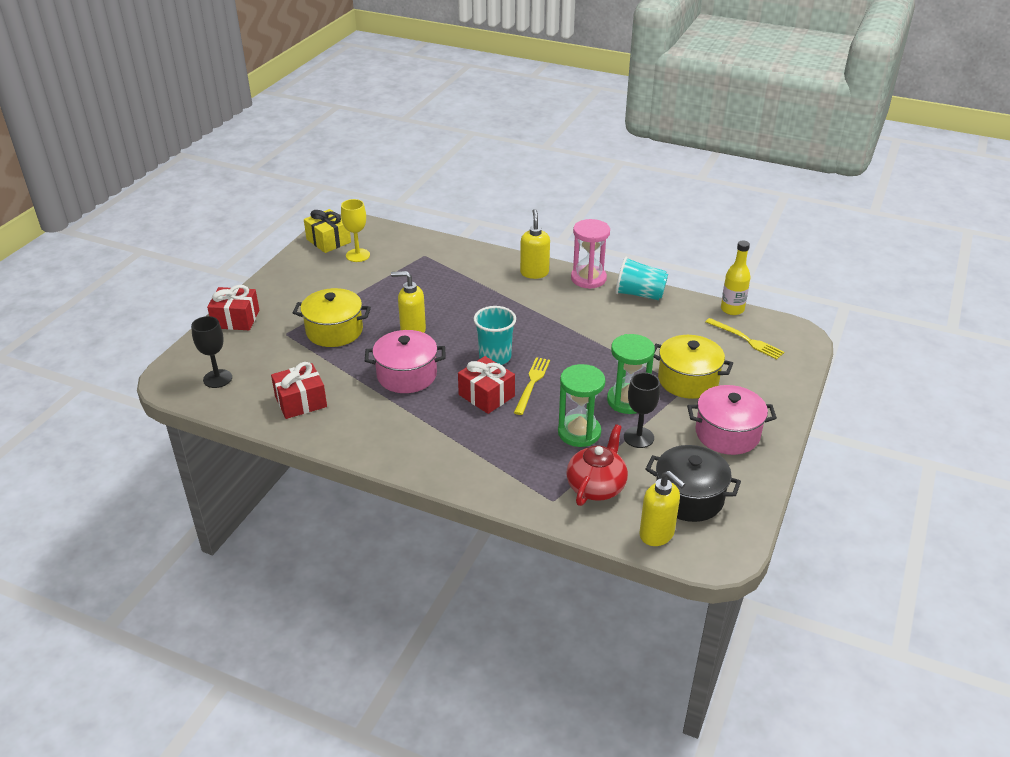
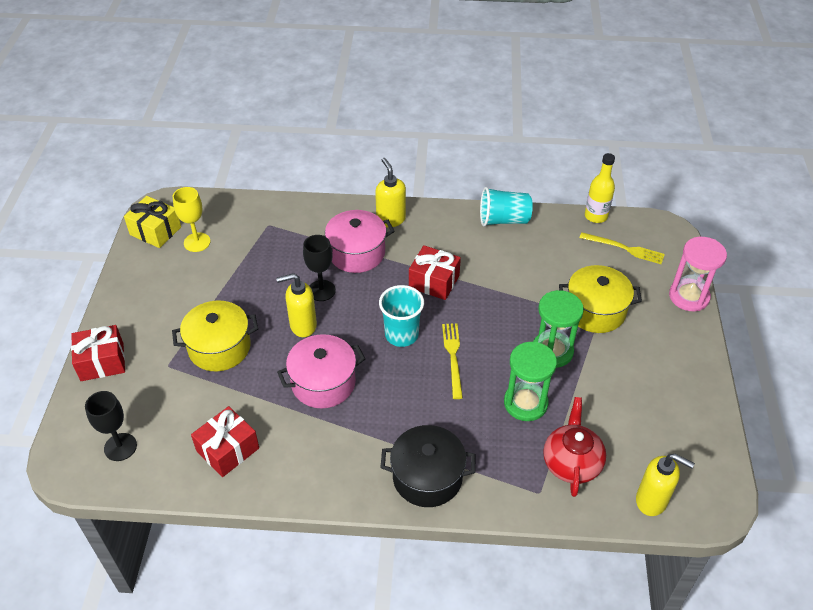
camera: 20 degrees left, 10 degrees up
red gift [458,356,515,414] -> red gift moved to [409,245,461,300]
pink hourglass [571,219,610,289] -> pink hourglass moved to [669,237,727,311]
black goblet [624,372,660,448] -> black goblet moved to [303,235,336,301]
black pot [646,445,741,522] -> black pot moved to [380,425,475,507]
pink pot [687,385,777,455] -> pink pot moved to [325,210,395,273]

